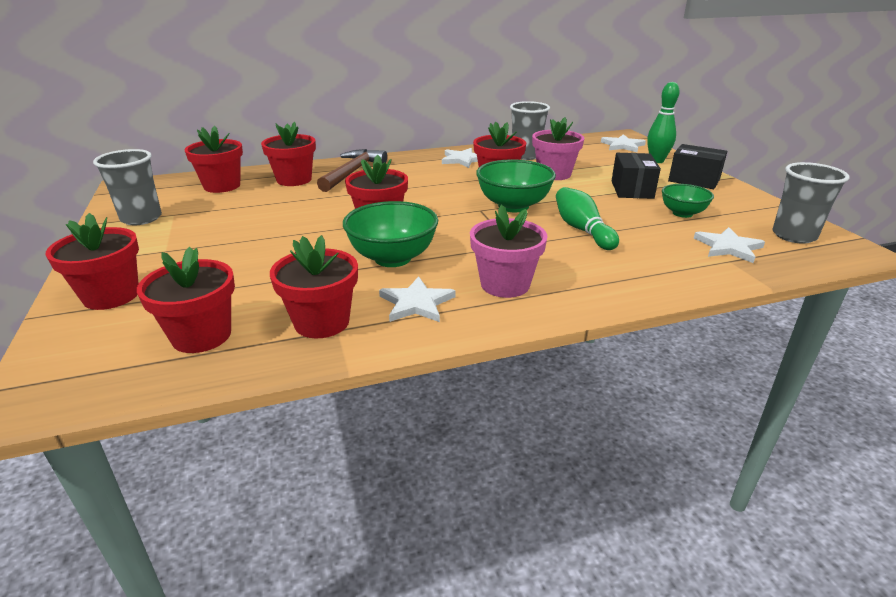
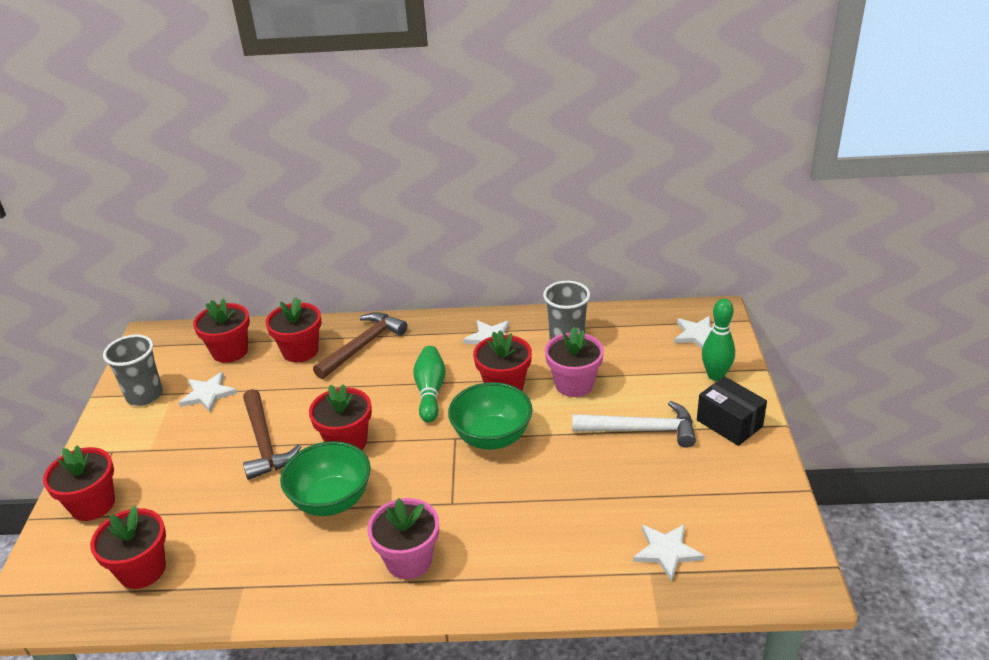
camera: 20 degrees right, 5 degrees up
red flower pot [270,235,358,338] -> none
white star [379,276,456,322] -> white star moved to [179,372,237,413]
green bowling pin [556,187,619,250] -> green bowling pin moved to [413,346,446,423]
black box [612,153,661,199] -> white hammer [572,401,696,448]
green bowl [662,184,714,218] -> none
grey cup [772,162,849,244] -> none
none -> brown hammer [243,389,301,480]

